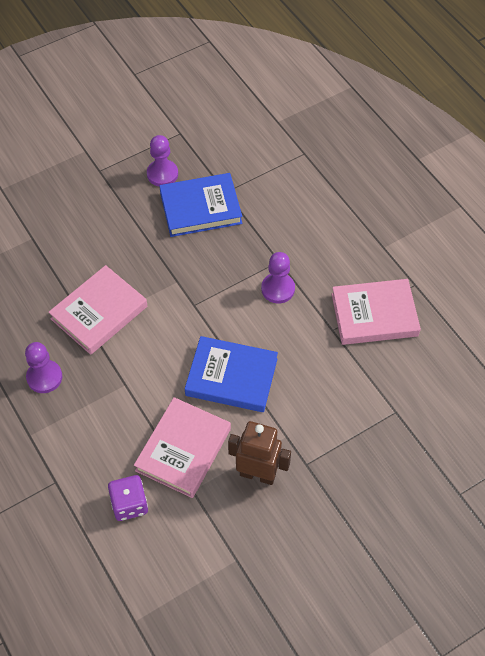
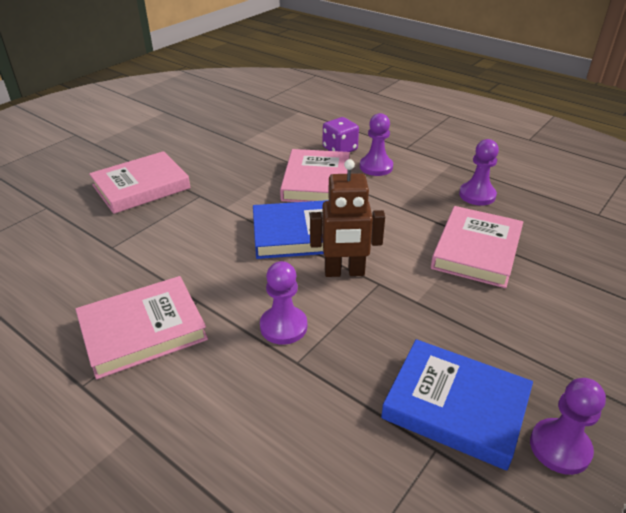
camera: 160 degrees right, 20 degrees down
blue book [160,173,242,237] -> blue book turned 60 degrees clockwise [381,339,533,471]
brown robot [228,421,291,485] -> brown robot moved to [310,159,385,277]
none -> pink book [89,151,191,214]
none -> purple pawn [360,113,393,176]

